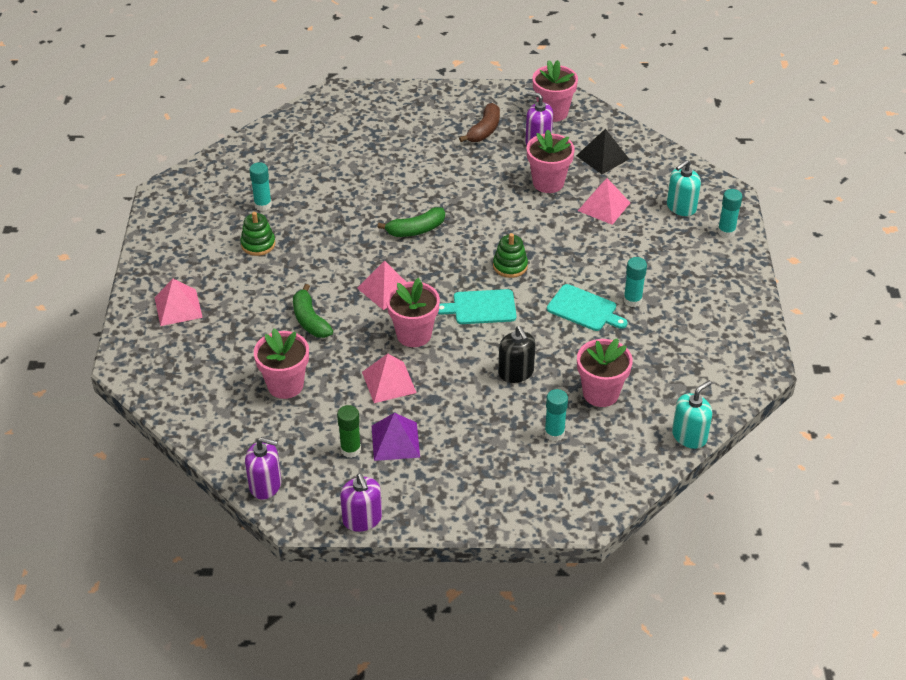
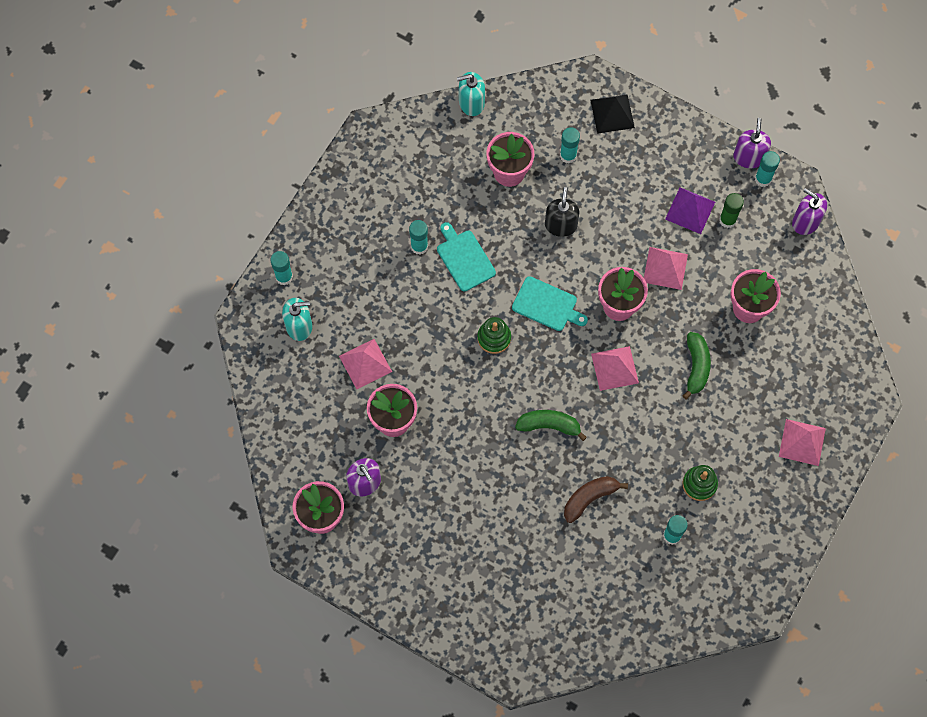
camera: 150 degrees left, 25 degrees up
brown banana [459,103,500,142] -> brown banana moved to [564,476,628,523]
black pyramid [576,129,629,174] -> black pyramid moved to [590,94,635,134]
none -> turquoise glue stick [755,151,780,187]

